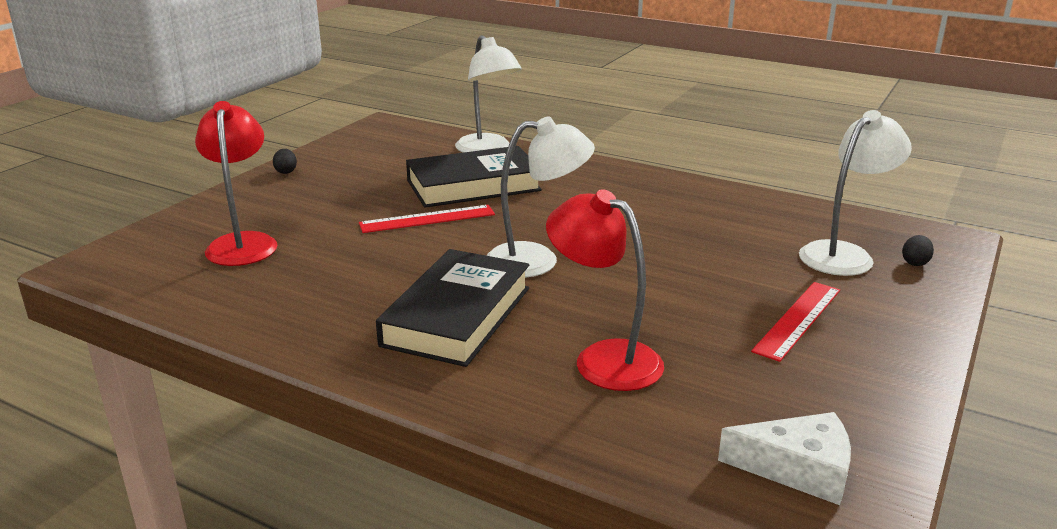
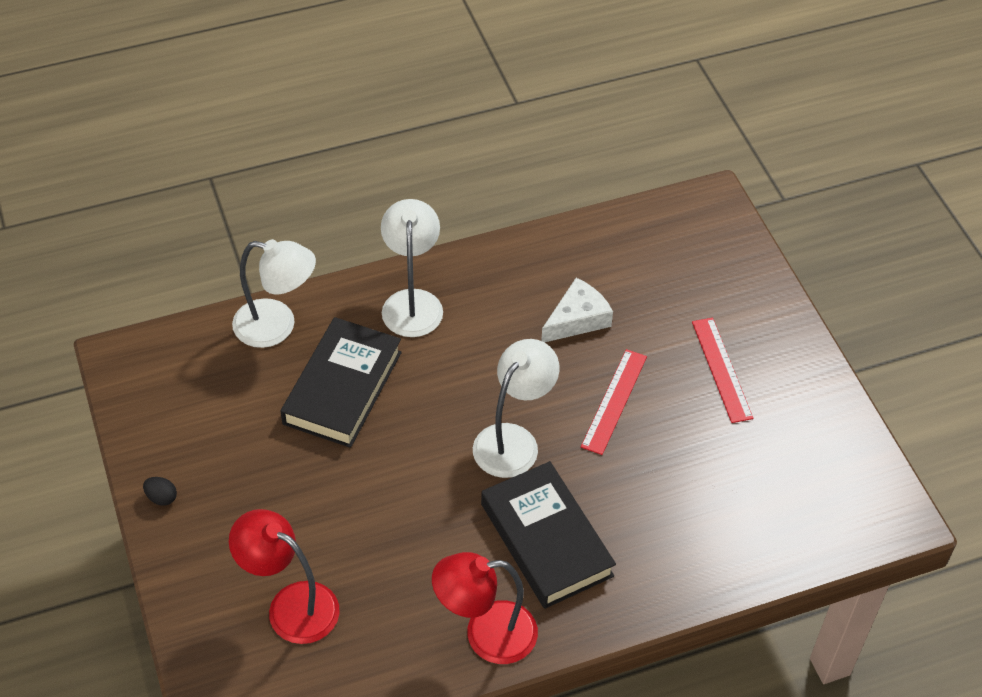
camera: 50 degrees left, 25 degrees up
red ruler [359,205,495,233] -> red ruler moved to [581,349,647,455]
red lamp [546,189,664,391] -> red lamp moved to [432,552,538,664]
white cheese [718,412,851,505] -> white cheese moved to [541,278,613,342]
white lamp [799,110,912,276] -> white lamp moved to [381,199,443,337]
black egg [902,235,934,266] -> none

